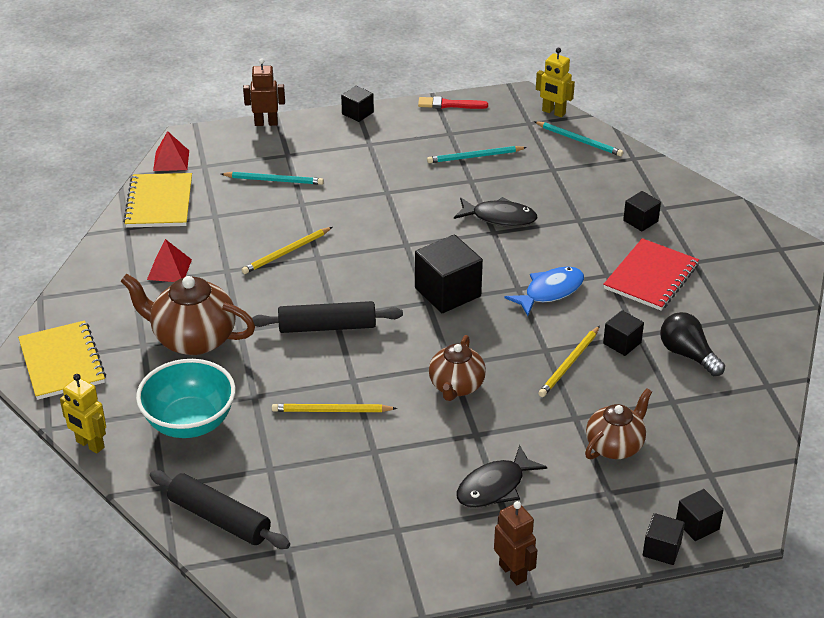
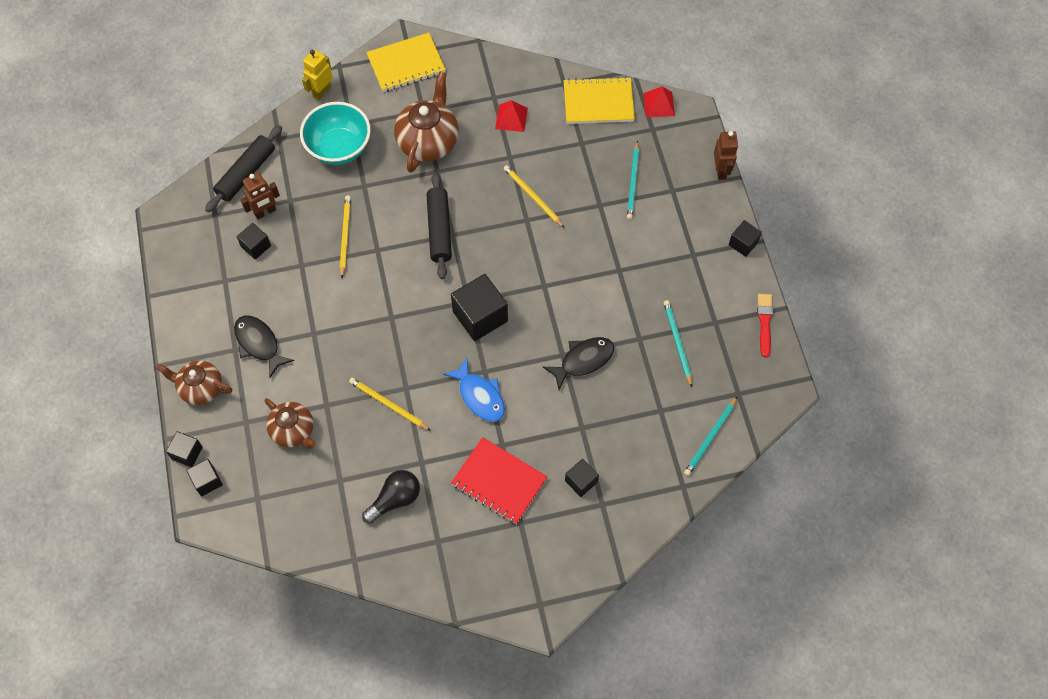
camera: 90 degrees right, 25 degrees up
brown teapot [429,335,486,401] -> brown teapot moved to [156,360,232,405]
black fish [454,197,537,227] -> black fish turned 135 degrees counterclockwise [543,337,614,390]
brown robot [494,501,537,585] -> brown robot moved to [240,172,280,219]
yellow robot [536,48,575,117] -> none
black cube [603,310,644,356] -> black cube moved to [237,223,271,260]

